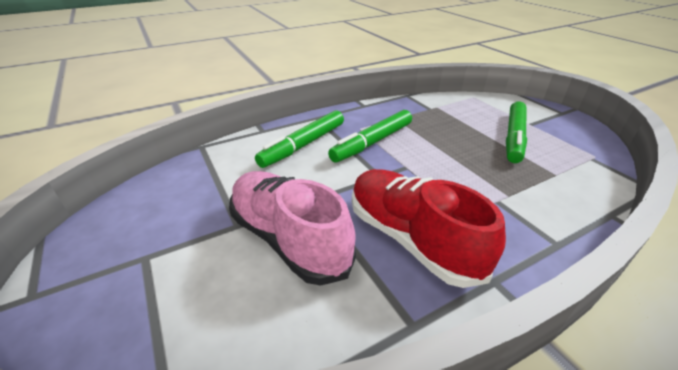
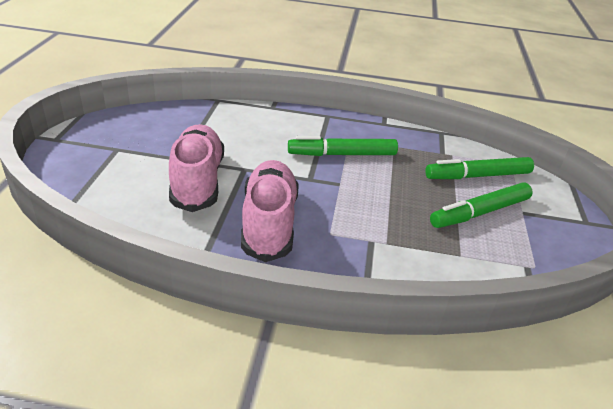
camera: 35 degrees right, 0 degrees up
green marker [255,110,344,168] -> green marker moved to [425,157,534,179]
red shoe [352,169,506,288] -> pink shoe [241,160,299,262]

